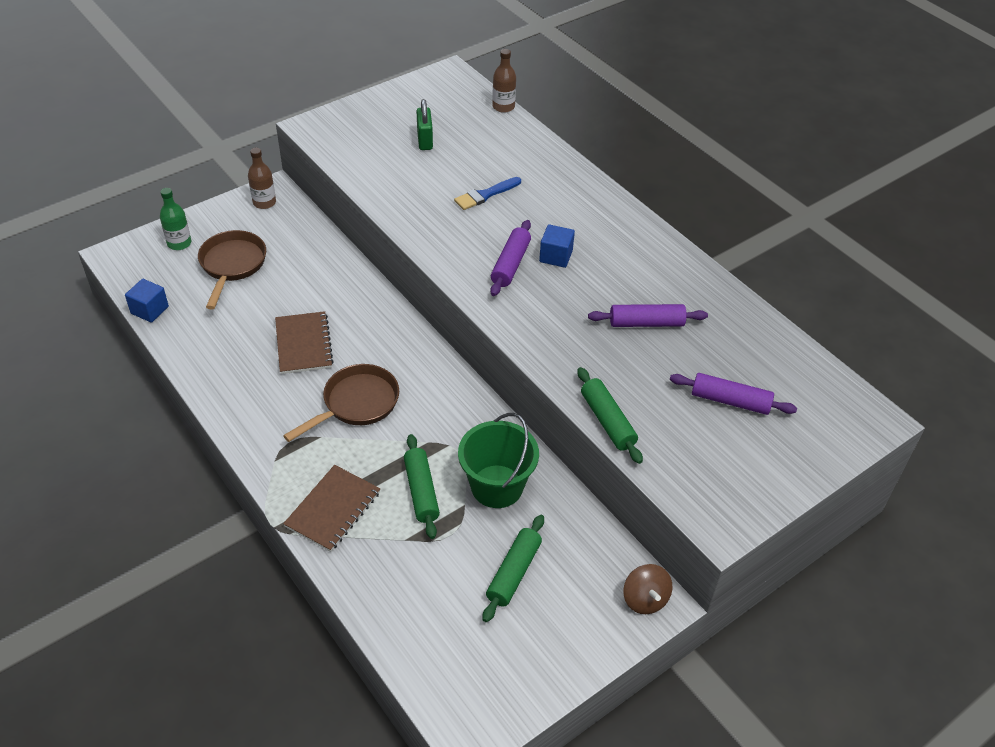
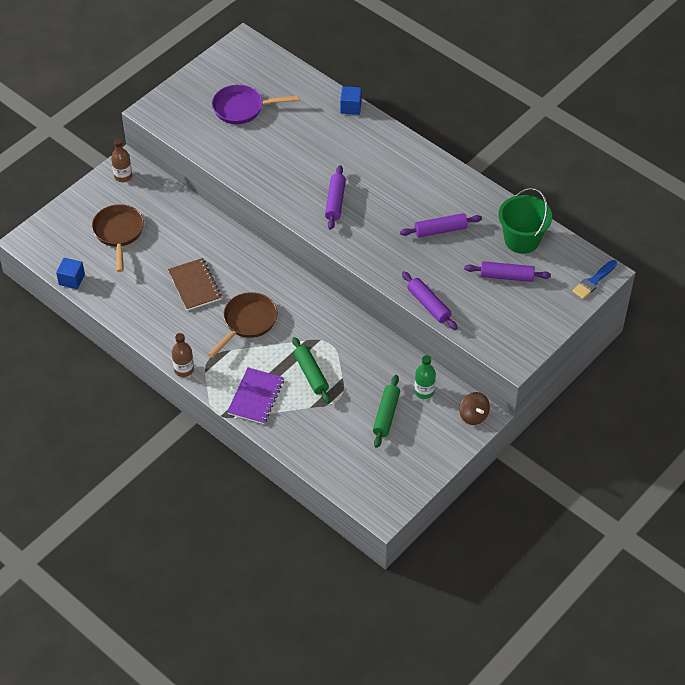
camera: 10 degrees left, 5 degrees up
green bottle [160,188,191,250] -> green bottle moved to [414,355,436,399]
brown notebook [283,465,380,552] -> purple notebook [227,367,284,424]
green padlock [417,99,433,150] -> purple pan [212,85,299,124]
blue brush [454,177,521,210] -> blue brush moved to [572,260,617,299]
green bucket [458,413,539,508] -> green bucket moved to [498,188,552,254]
brown bottle [492,49,516,113] -> brown bottle moved to [172,333,194,377]
blue cube [539,224,575,268] -> blue cube moved to [340,86,362,115]
green rolling pin [577,367,643,464] -> purple rolling pin [402,271,458,330]

